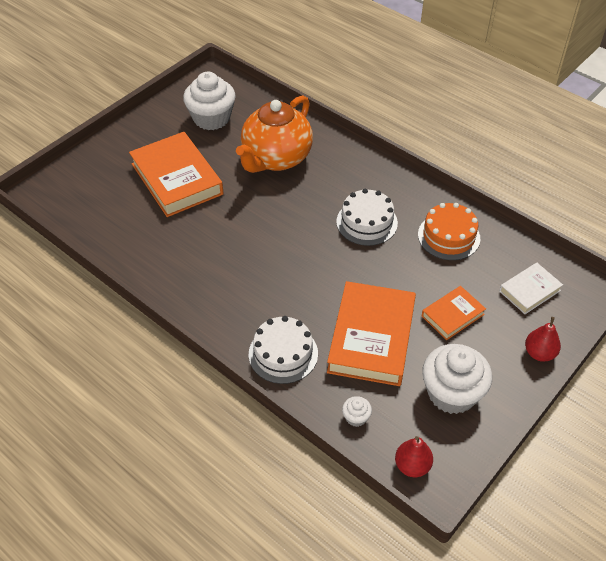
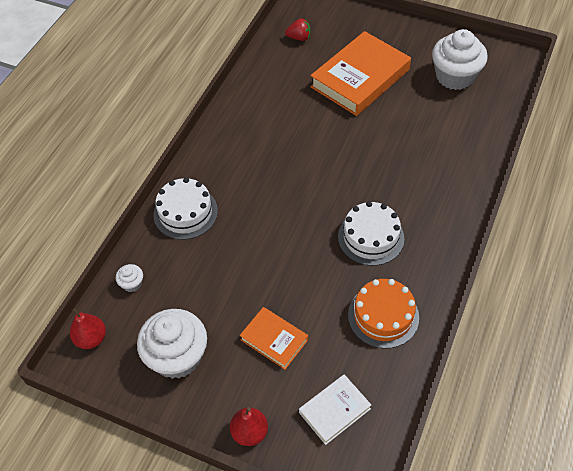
camera: 75 degrees right, 5 degrees up
orange teapot [236,95,313,173] -> none
orange book [327,281,416,386] -> none
white book [499,263,563,314] -> white book turned 75 degrees counterclockwise [299,374,371,445]
none -> red strawberry [285,18,311,41]

